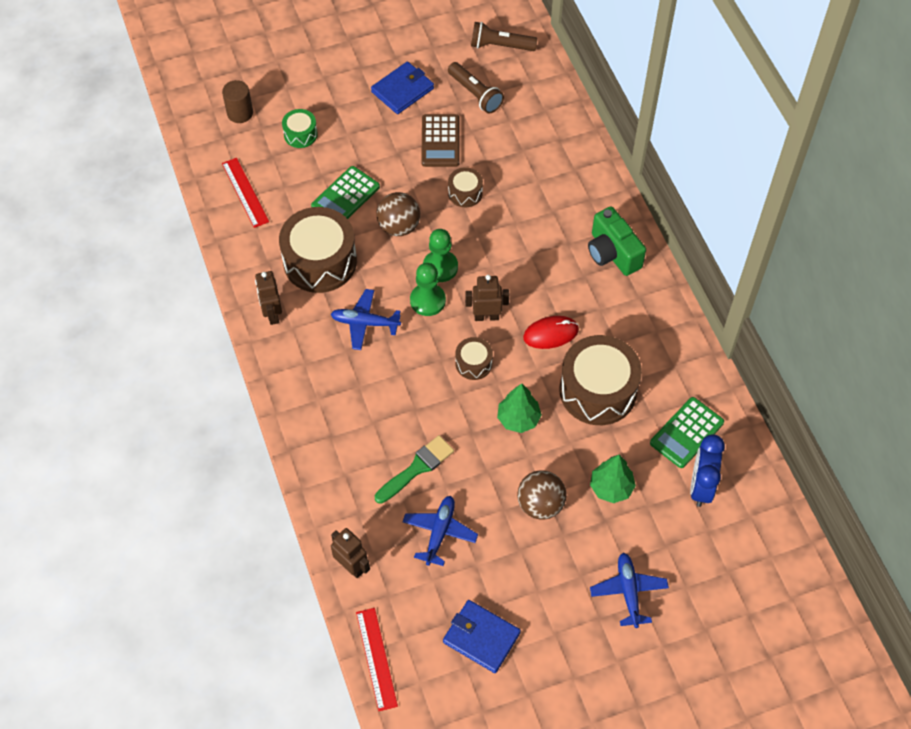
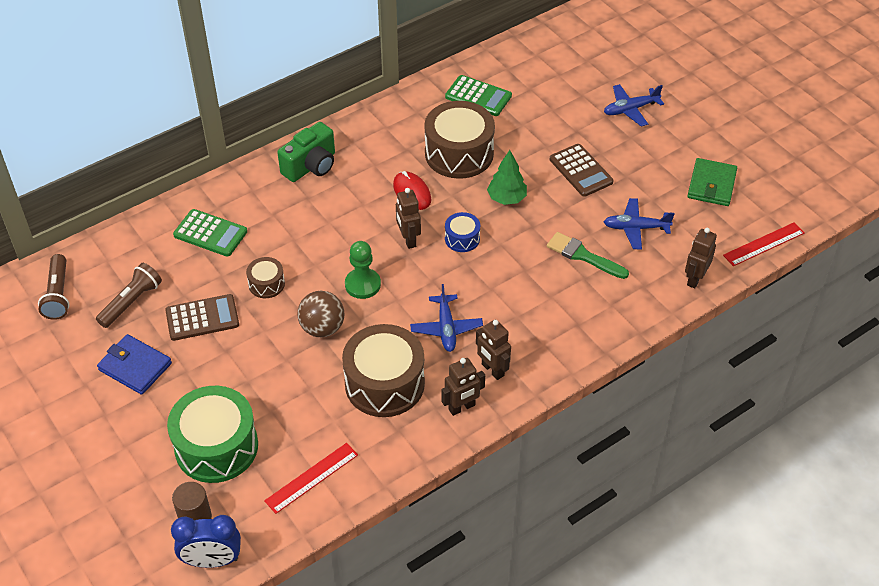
camera: 105 degrees left, 10 degrees down
green drum [282,109,318,148] -> green drum [167,386,258,483], size x2.07
green calculator [311,166,380,219] -> green calculator moved to [173,209,247,257]
green pawn [410,263,446,316] -> none
blue wallet [443,600,521,673] -> green wallet [688,158,737,206]
brown drum [455,337,493,380] -> blue drum [445,212,480,252]
brown ball [517,471,566,520] -> brown calculator [550,144,614,197]
green tree [590,455,636,503] -> none
blue clock [690,435,725,507] -> blue clock moved to [171,515,241,568]
none -> brown robot [476,319,511,380]

